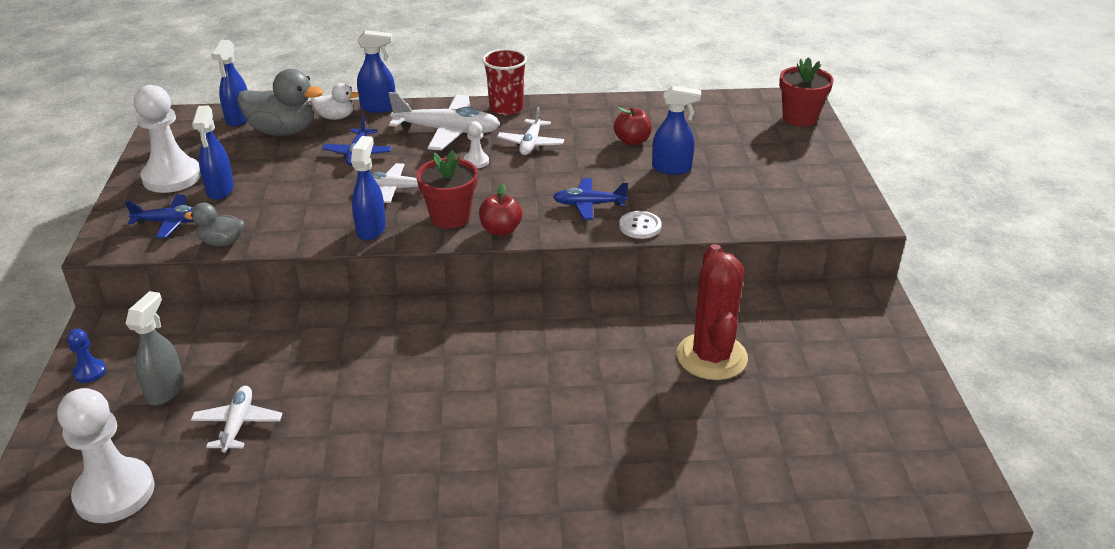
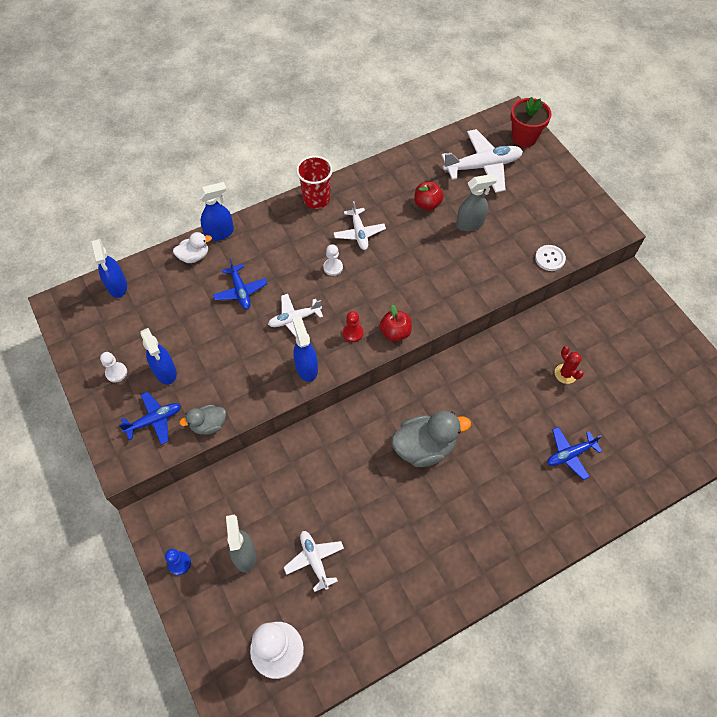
camera: 25 degrees left, 25 degrees up
white pawn [134,85,201,193] -> white pawn [100,352,127,382], size x0.46
grey duck [237,69,323,136] -> grey duck moved to [391,411,471,467]
white plane [389,92,500,150] -> white plane moved to [441,129,523,193]
red flower pot [416,150,478,229] -> red pawn [343,311,363,342]
blue plane [553,178,628,219] -> blue plane moved to [547,427,602,480]
white button [619,211,662,239] -> white button moved to [535,245,566,271]
blue spray bottle [652,86,701,175] -> grey spray bottle [456,174,497,231]
red cactus [677,244,748,380] -> red cactus [555,346,584,384], size x0.48

